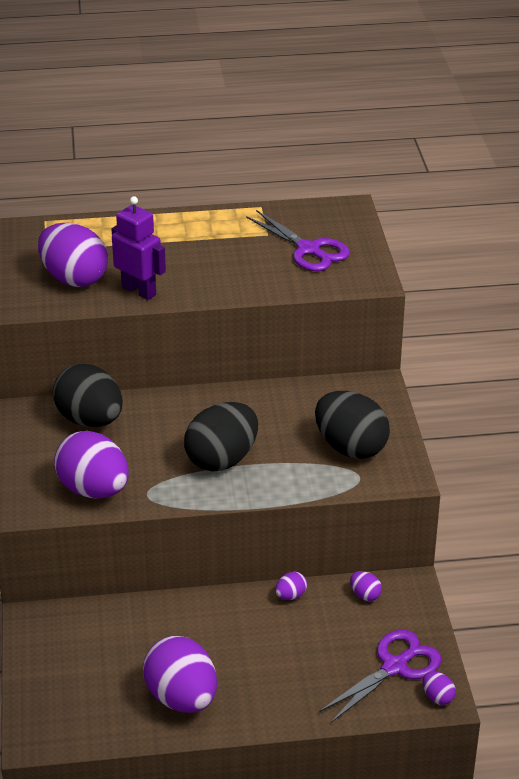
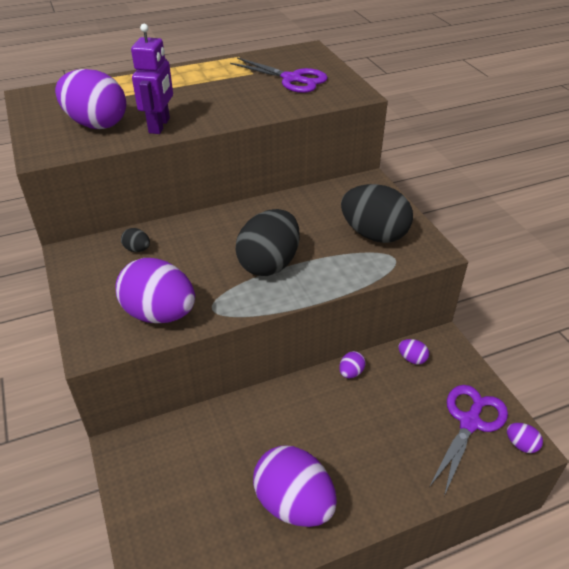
camera: 15 degrees left, 5 degrees up
black egg [53,363,123,427] -> black egg [121,228,150,252], size x0.42
purple robot [112,196,166,300] -> purple robot turned 75 degrees clockwise [131,24,173,134]

